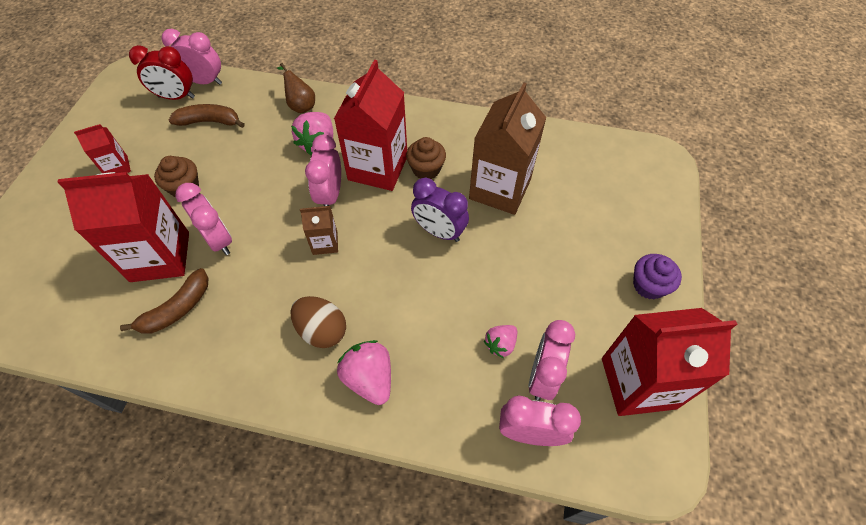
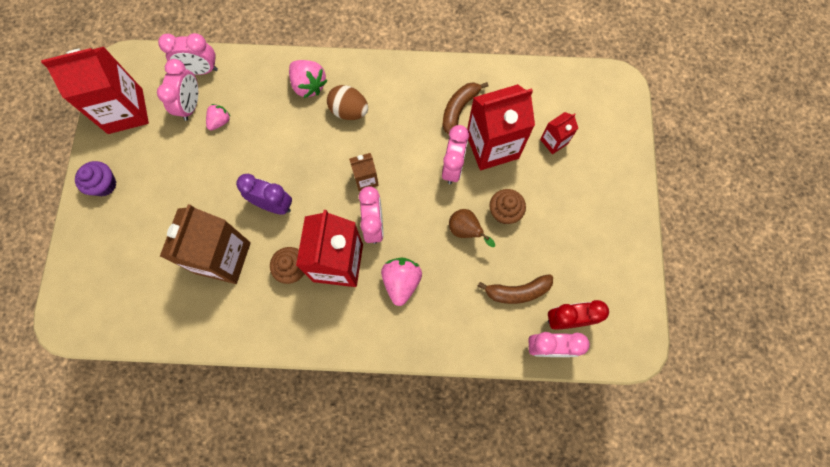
camera: 170 degrees right, 15 degrees up
red carton [74,124,131,173] -> red carton moved to [540,112,578,154]
pink clock [176,183,232,255] -> pink clock turned 120 degrees counterclockwise [442,125,469,184]
brown pear [277,63,315,113] -> brown pear moved to [449,209,495,247]

